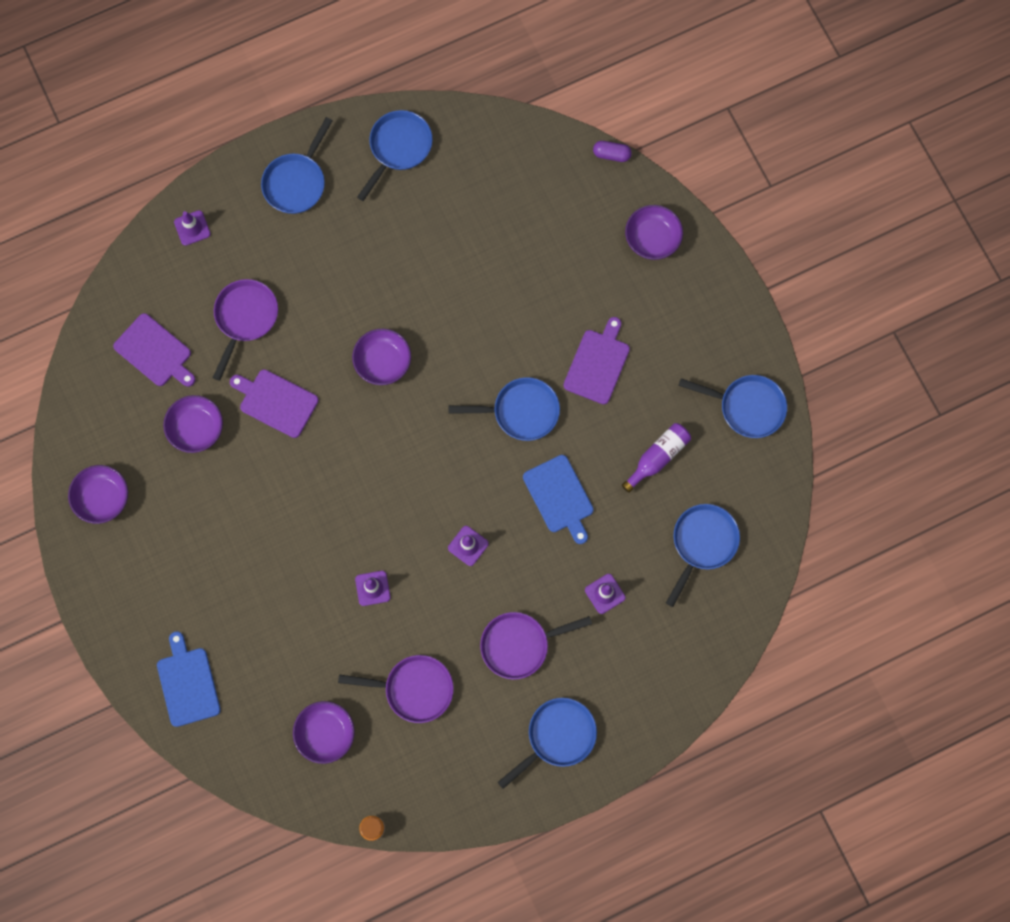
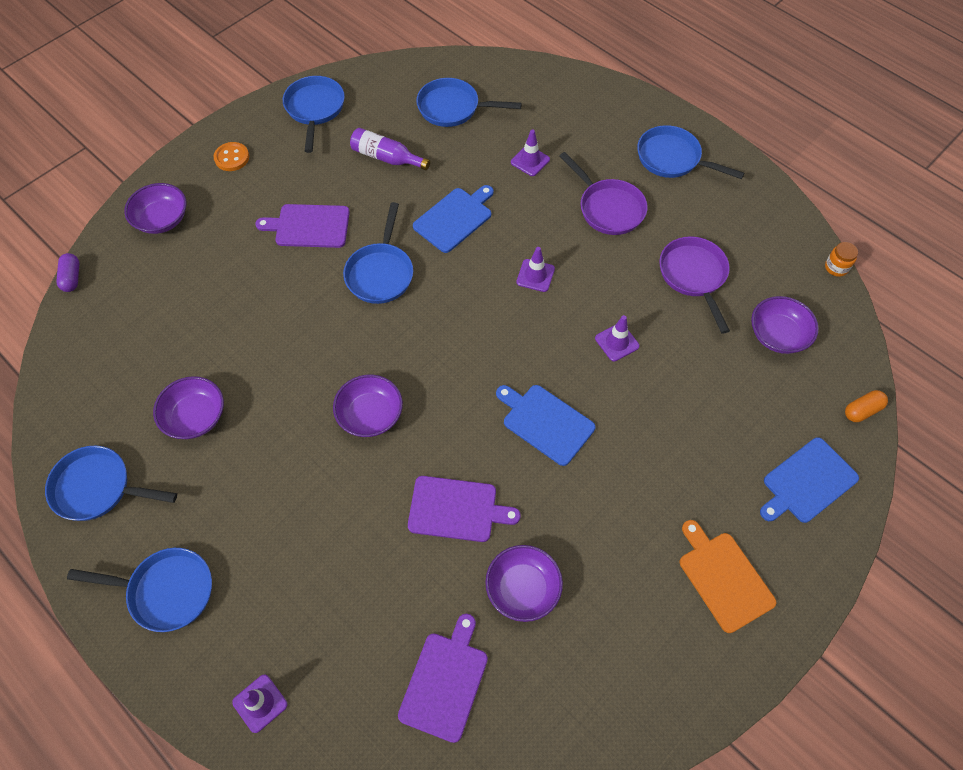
camera: 110 degrees left, 15 degrees down
purple bowl [68,465,128,524] -> purple bowl moved to [153,376,224,439]
purple pan [213,279,278,381] -> none
purple cutting board [230,369,319,438] -> purple cutting board turned 90 degrees counterclockwise [408,476,521,542]
blue pan [449,377,560,441] -> blue pan turned 150 degrees counterclockwise [343,202,413,304]
none -> orange button [213,142,249,171]
none -> blue cutting board [496,385,595,466]
none -> orange cutting board [680,520,777,633]
none -> orange capsule [845,390,888,422]

